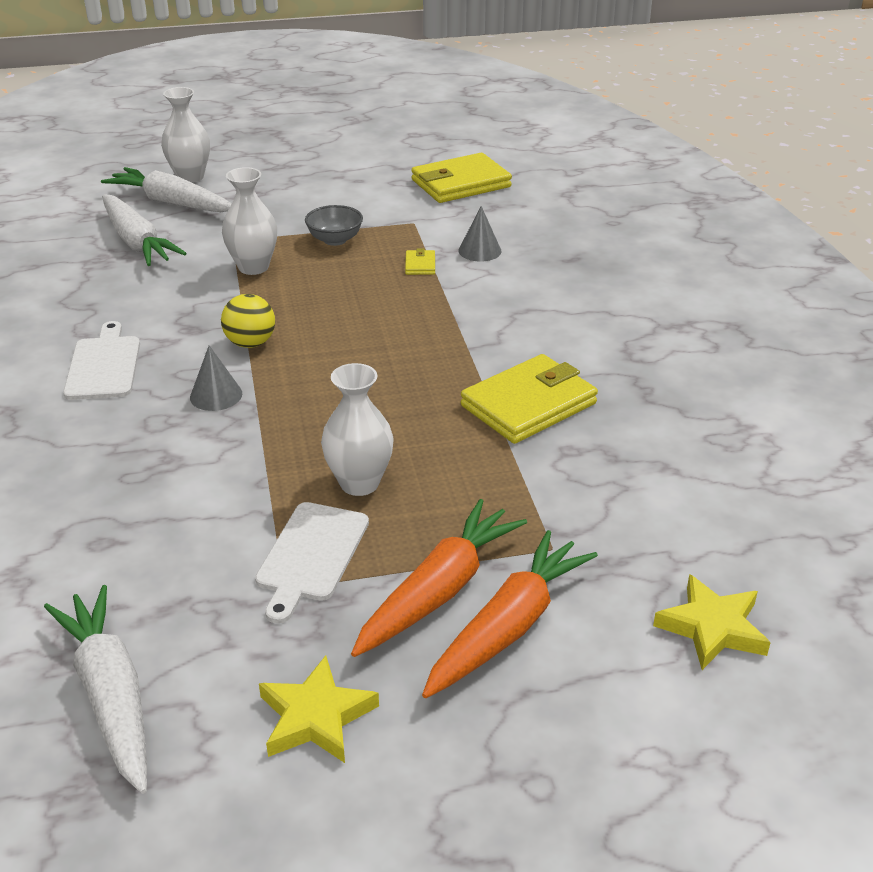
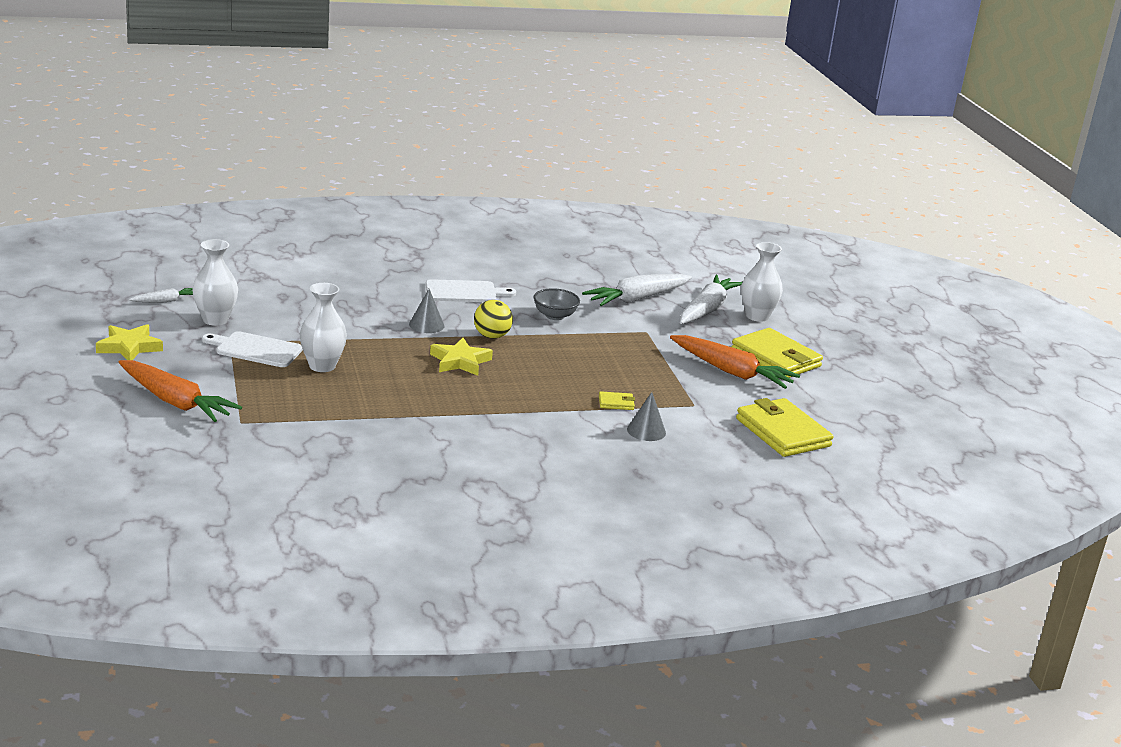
camera: 85 degrees right, 10 degrees down
white carrot [44,585,147,794] -> white carrot [129,288,193,302], size x0.49
white vase [222,167,277,275] -> white vase moved to [192,239,238,326]
grey bowl [305,205,363,246] -> grey bowl moved to [534,288,580,320]
orange carrot [351,499,527,657] -> orange carrot moved to [670,335,800,389]
yellow wallet [461,354,598,444] -> yellow wallet moved to [731,328,823,378]
yellow star [653,574,771,670] -> yellow star moved to [430,338,493,376]

